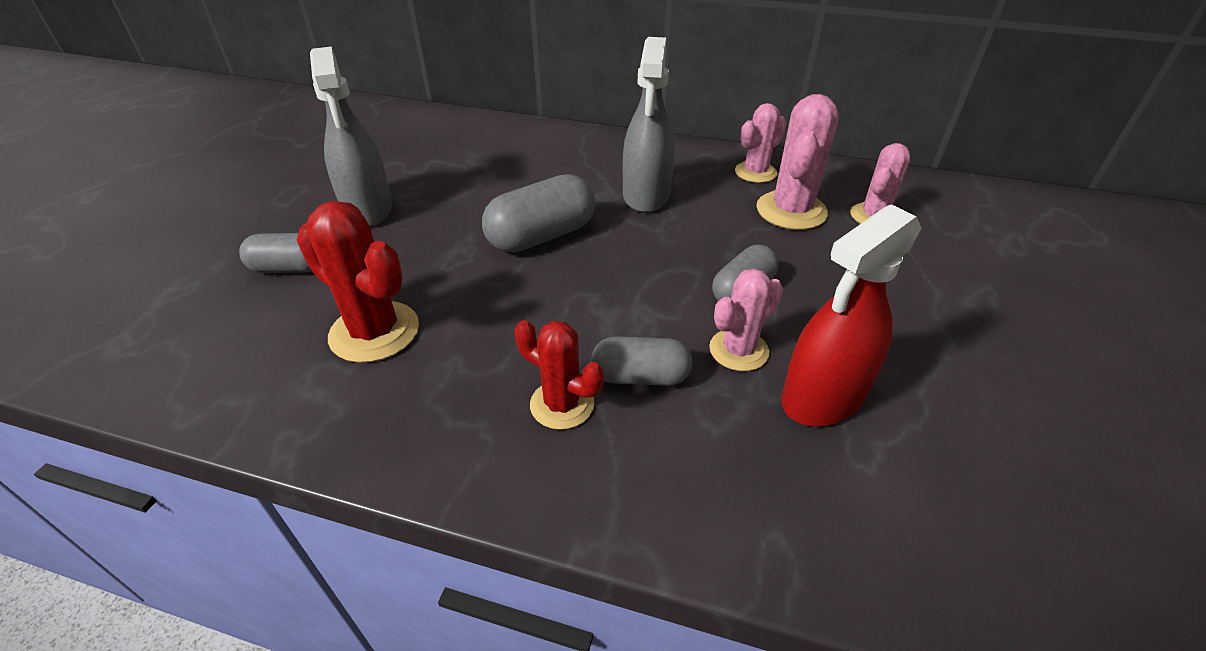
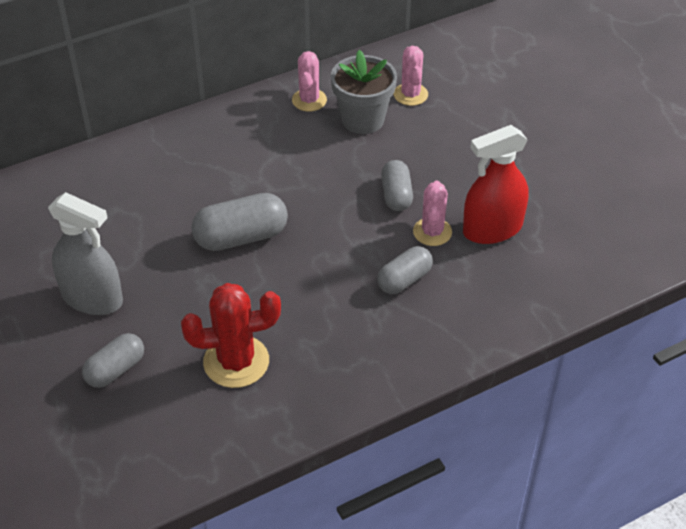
camera: 45 degrees left, 5 degrees up
grey capsule [482,174,596,252] -> grey capsule turned 60 degrees clockwise [191,193,288,251]
red cactus [515,320,604,430] -> none
grey spray bottle [623,37,674,213] -> none
pink cactus [757,94,839,230] -> grey flower pot [331,50,397,134]
red spray bottle [781,204,922,427] -> red spray bottle turned 60 degrees clockwise [463,125,528,244]

